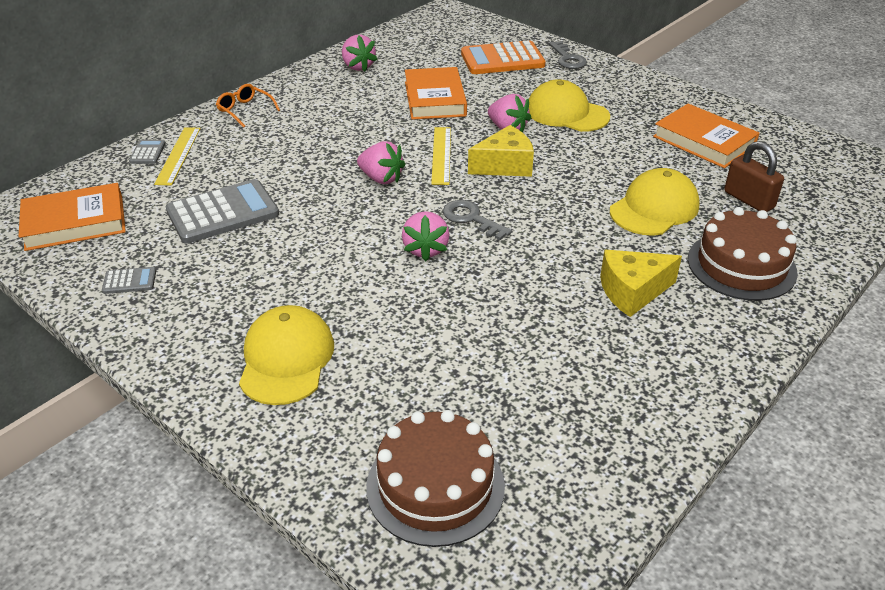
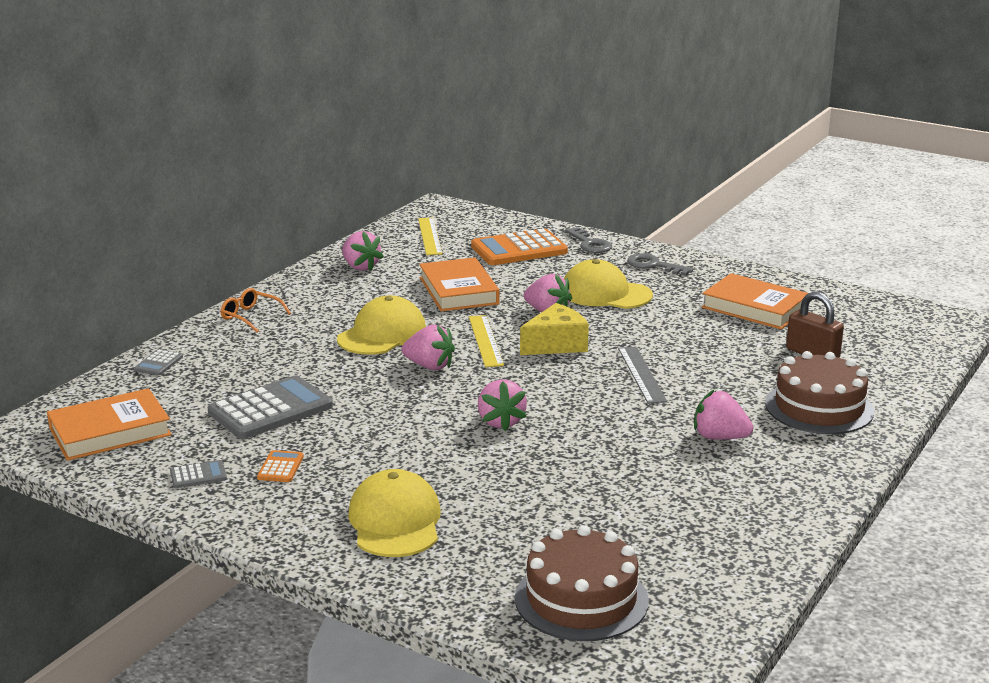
camera: 10 degrees left, 15 degrees down
grey calculator [129,140,166,164] -> grey calculator turned 150 degrees counterclockwise [134,349,183,376]
yellow ruler [154,127,201,185] -> yellow ruler moved to [418,218,442,255]
grey key [443,200,512,240] -> grey key moved to [627,253,693,276]
yellow cheese [600,250,682,317] -> pink strawberry [694,390,753,440]
yellow cap [610,168,700,236] -> yellow cap moved to [337,296,426,355]
none -> orange calculator [257,450,304,482]
none -> grey ruler [618,346,667,404]

